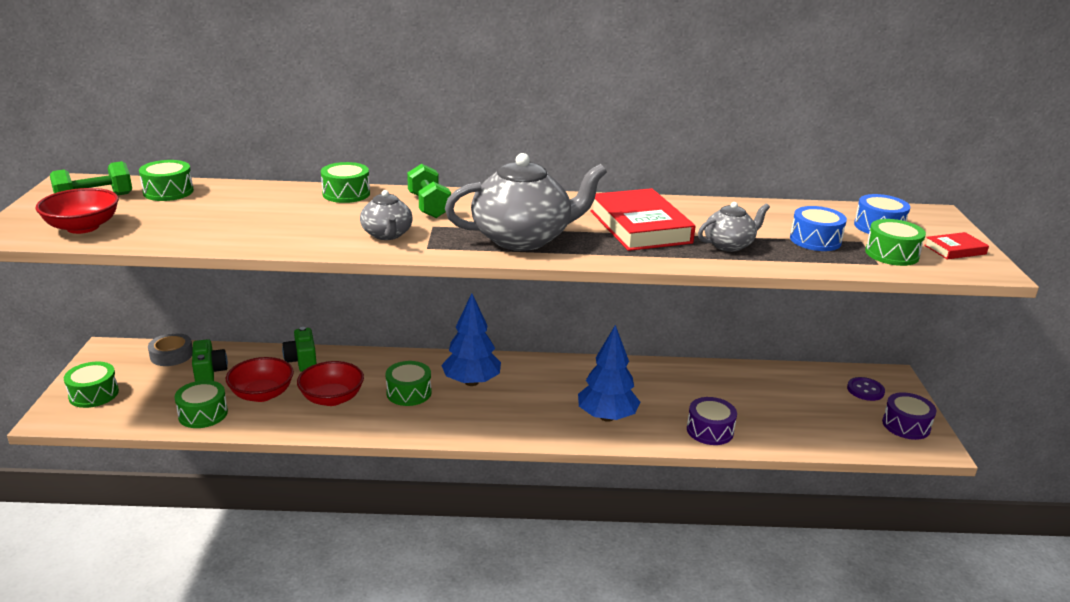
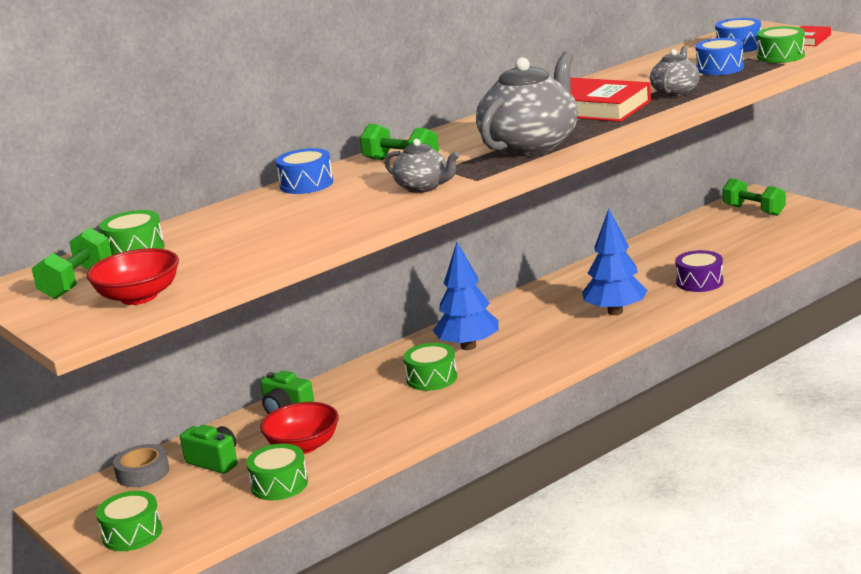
camera: 35 degrees left, 5 degrees down
red bowl [297,361,364,406] -> none
green drum [321,162,370,203] -> blue drum [276,148,333,194]
purple button [847,377,885,401] -> green dumbbell [722,178,786,216]
purple drum [882,392,936,440] -> none

